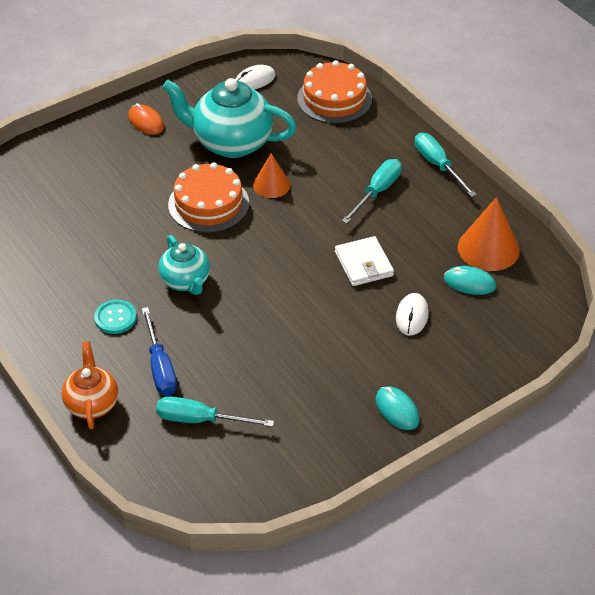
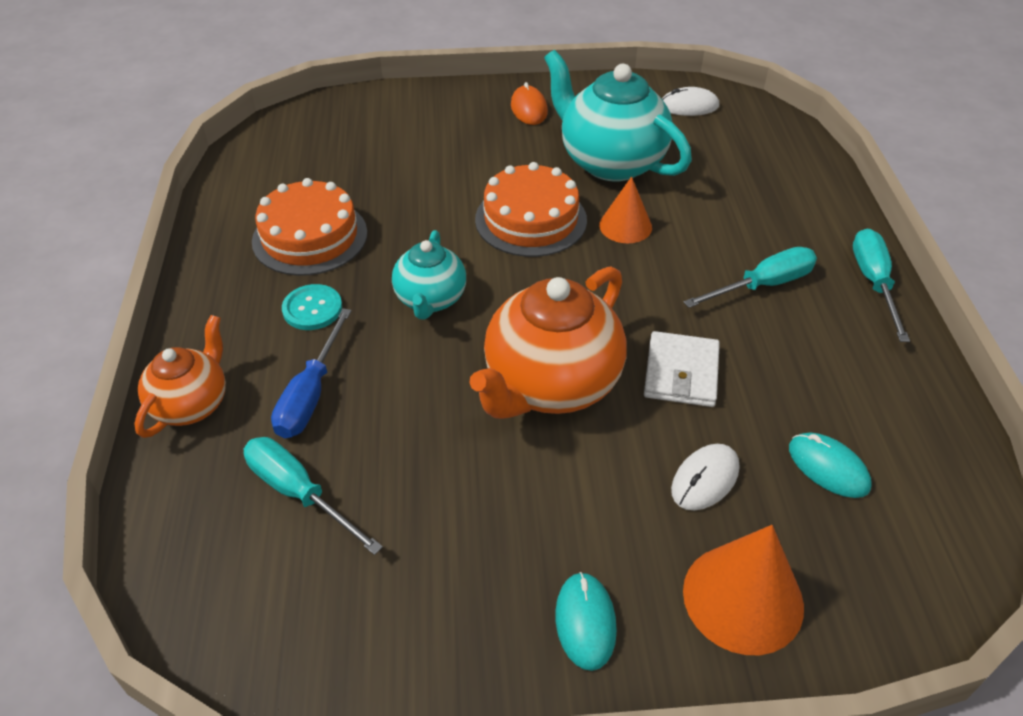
camera: 30 degrees right, 0 degrees up
orange cake [297,60,372,123] -> orange cake moved to [252,178,367,276]
orange cone [458,197,520,271] -> orange cone moved to [683,525,804,655]
none -> orange teapot [469,266,627,419]

